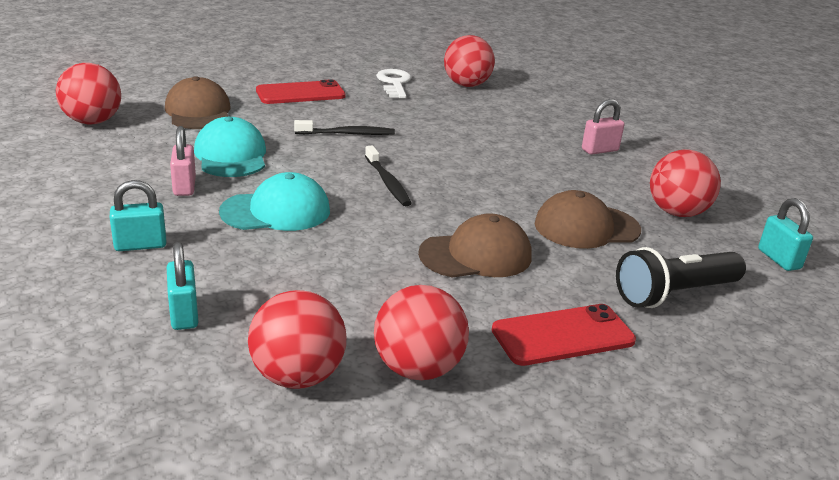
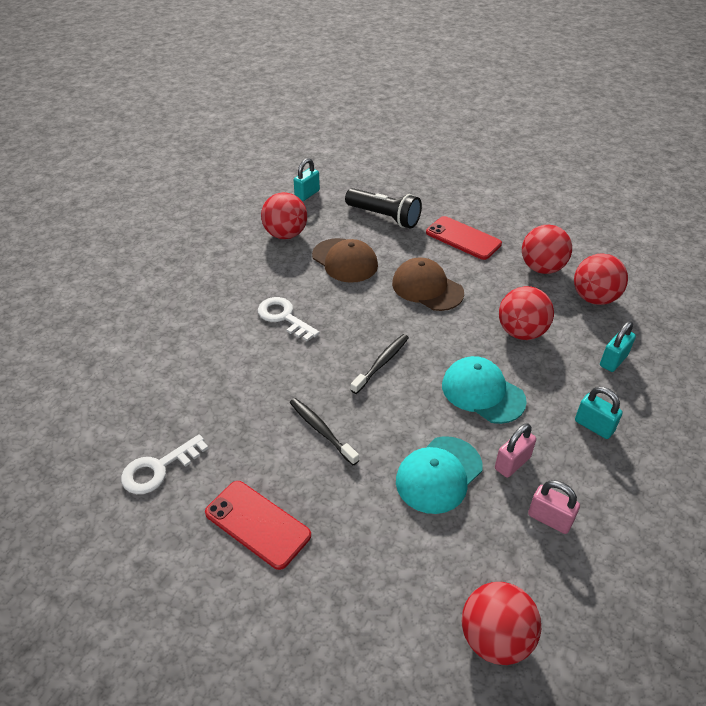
camera: 120 degrees left, 15 degrees up
brown cap [165,76,231,129] -> none
red ball [444,35,495,87] -> red ball moved to [499,286,554,340]
pink padlock [582,99,624,155] -> pink padlock moved to [528,480,580,534]
none -> white key [258,297,319,341]

